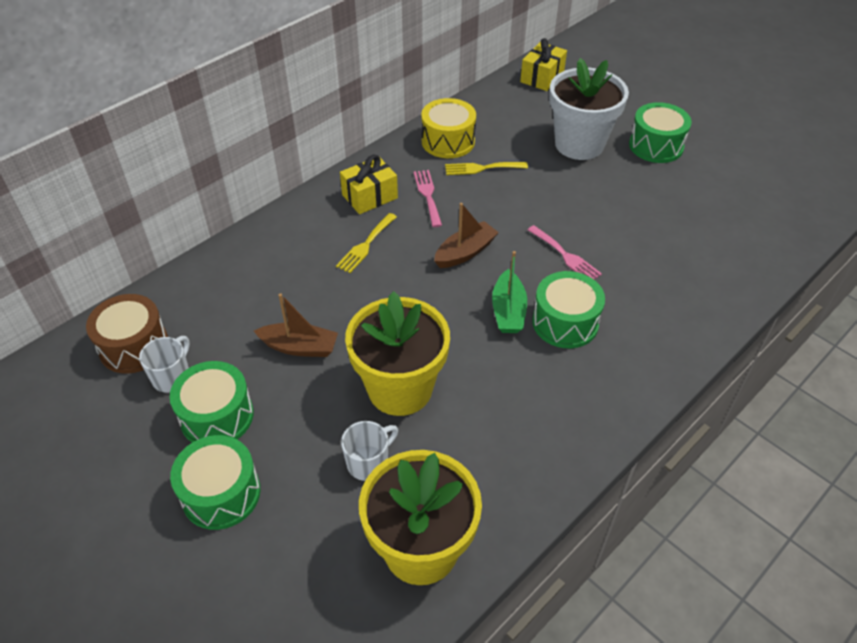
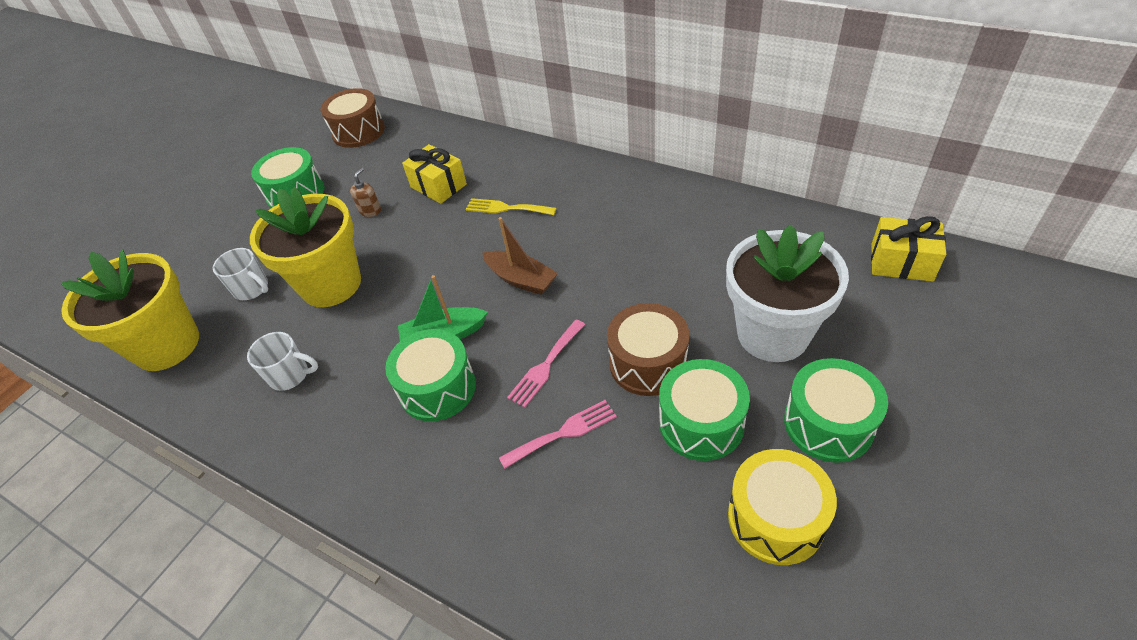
camera: 80 degrees right, 0 degrees up
white mug [139,336,190,393] -> white mug moved to [247,332,318,391]
green drum [170,435,260,530] -> green drum moved to [659,359,750,461]
brown boat [254,293,338,357] -> brown soap dispenser [350,168,381,217]
yellow gift [340,155,398,214] -> yellow gift moved to [402,144,467,204]
pink fork [414,170,442,227] -> pink fork moved to [499,400,617,469]
yellow drum [421,98,476,158] -> yellow drum moved to [728,449,837,565]
yellow fork [445,162,528,175] -> none
none -> brown drum [607,303,689,396]

